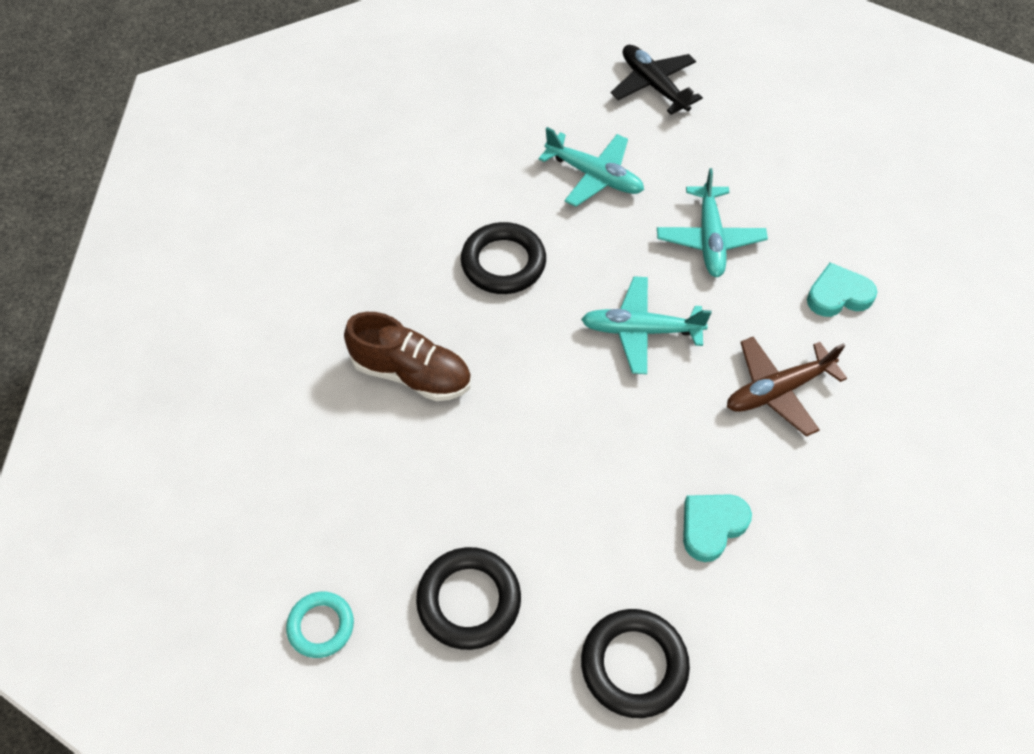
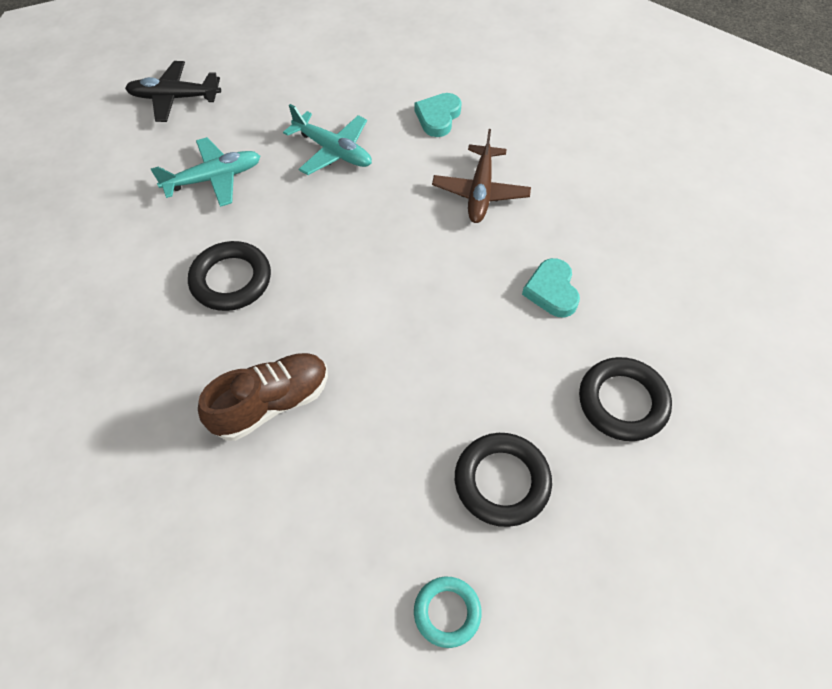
camera: 55 degrees left, 0 degrees up
turquoise plane [581,276,712,374] -> none

